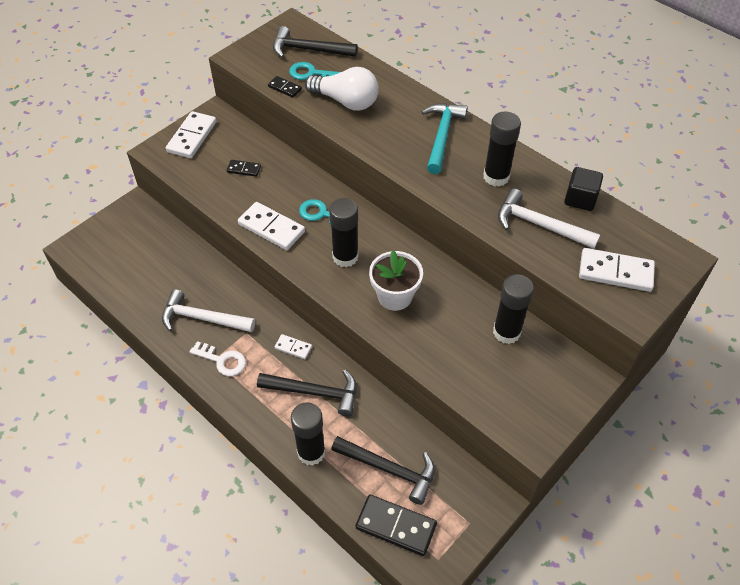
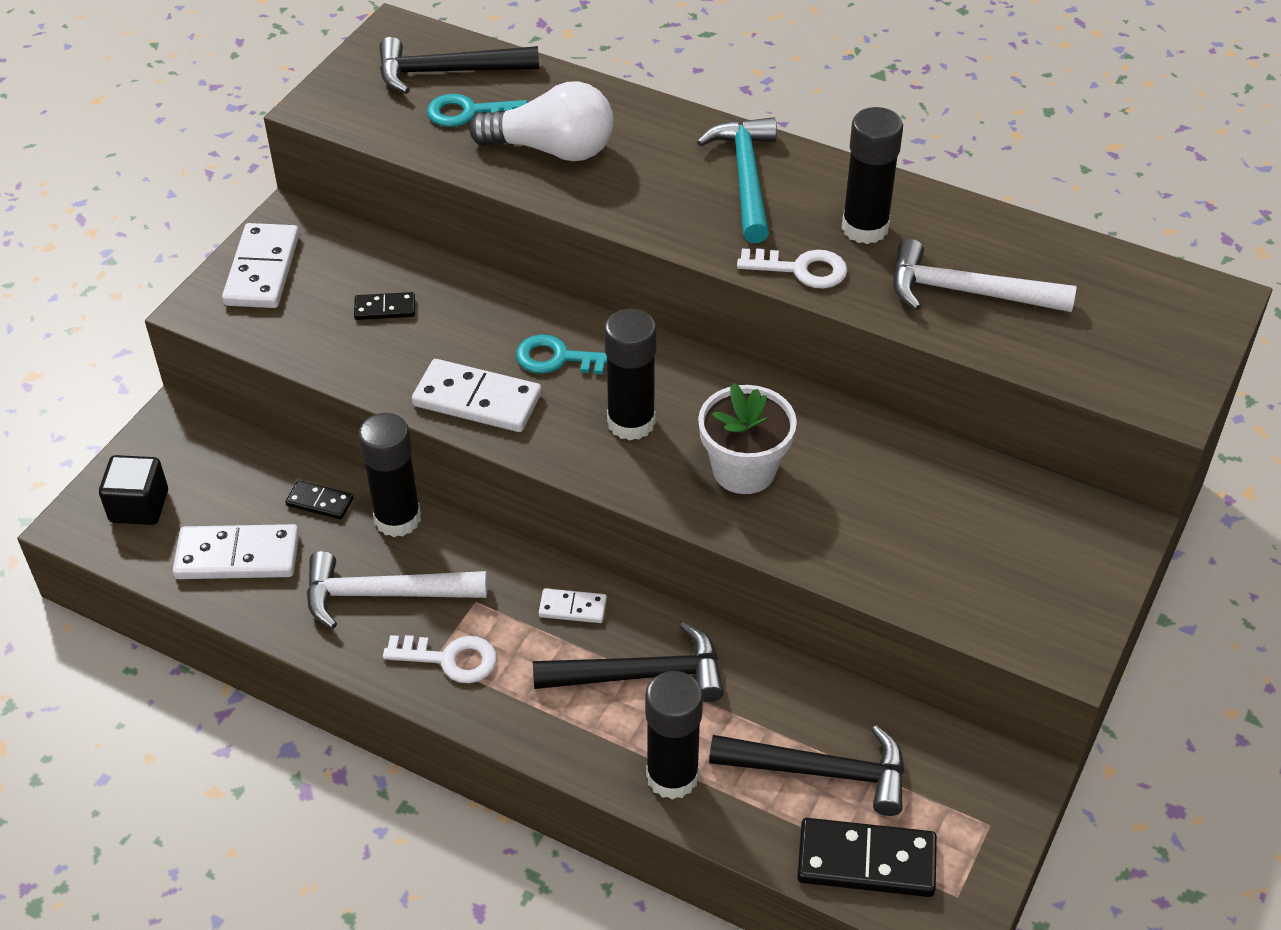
camera: 15 degrees left, 5 degrees down
black domino [268,76,302,98] -> black domino moved to [285,480,354,519]
black glue stick [493,274,534,344] -> black glue stick moved to [358,413,421,537]
black cube [564,167,603,211] -> black cube moved to [99,455,168,525]
white domino [579,248,655,292] -> white domino moved to [173,524,299,579]
none -> white key [737,248,848,289]

